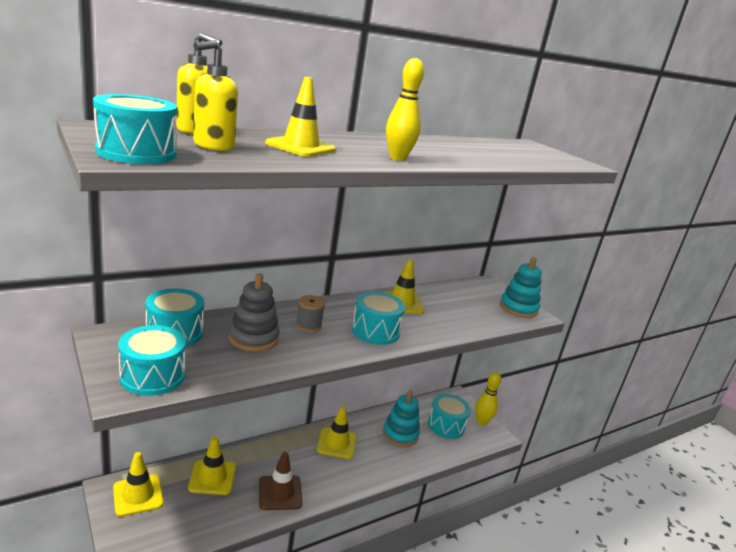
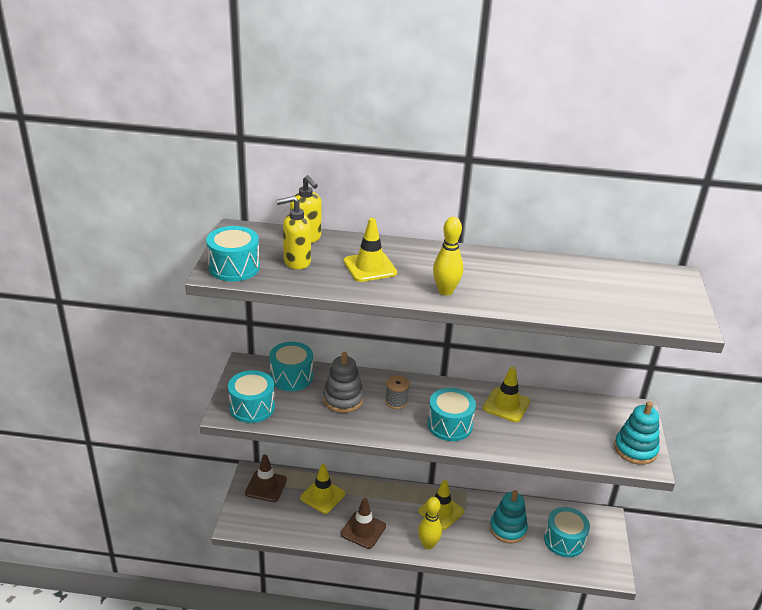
camera: 40 degrees right, 10 degrees up
yellow traffic cone [113,452,164,517] -> brown traffic cone [245,455,287,502]
yellow bowling pin [475,372,501,426] -> yellow bowling pin moved to [418,497,442,549]

